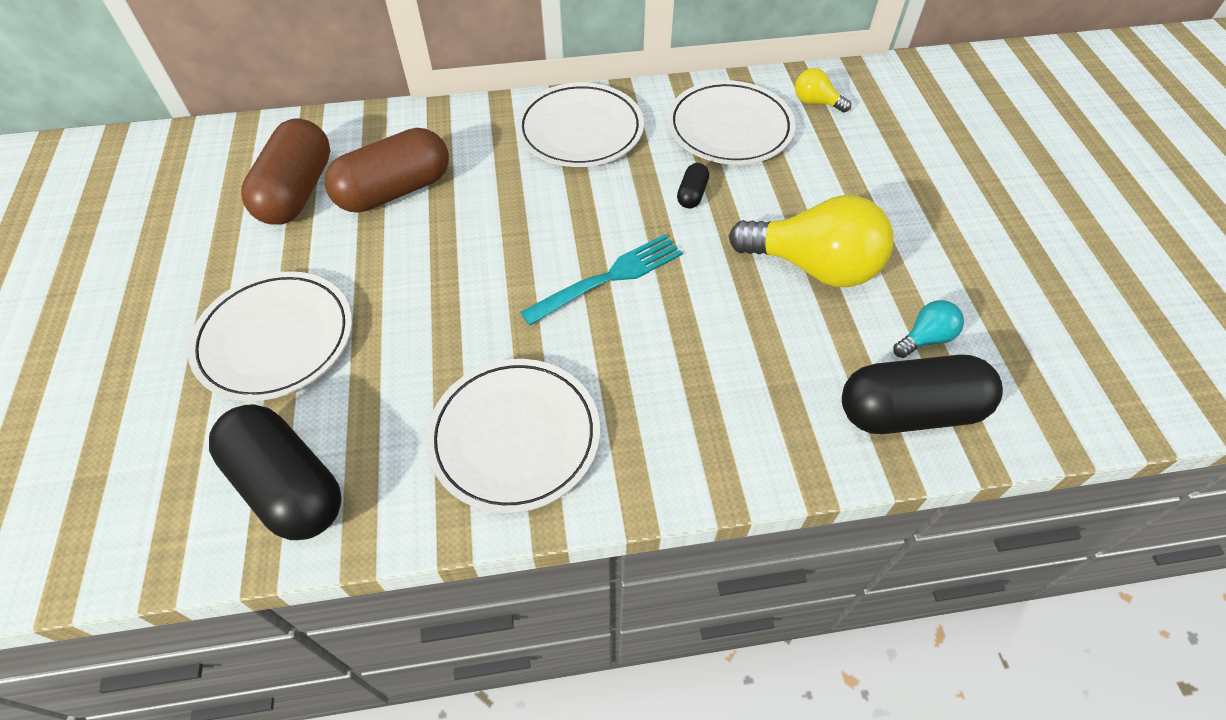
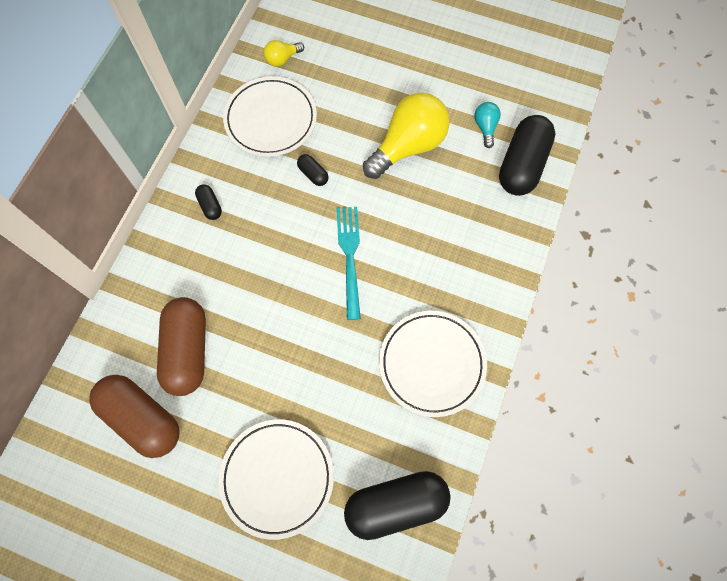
camera: 60 degrees left, 15 degrees up
white plate [516,82,644,167] -> black capsule [195,184,222,220]

